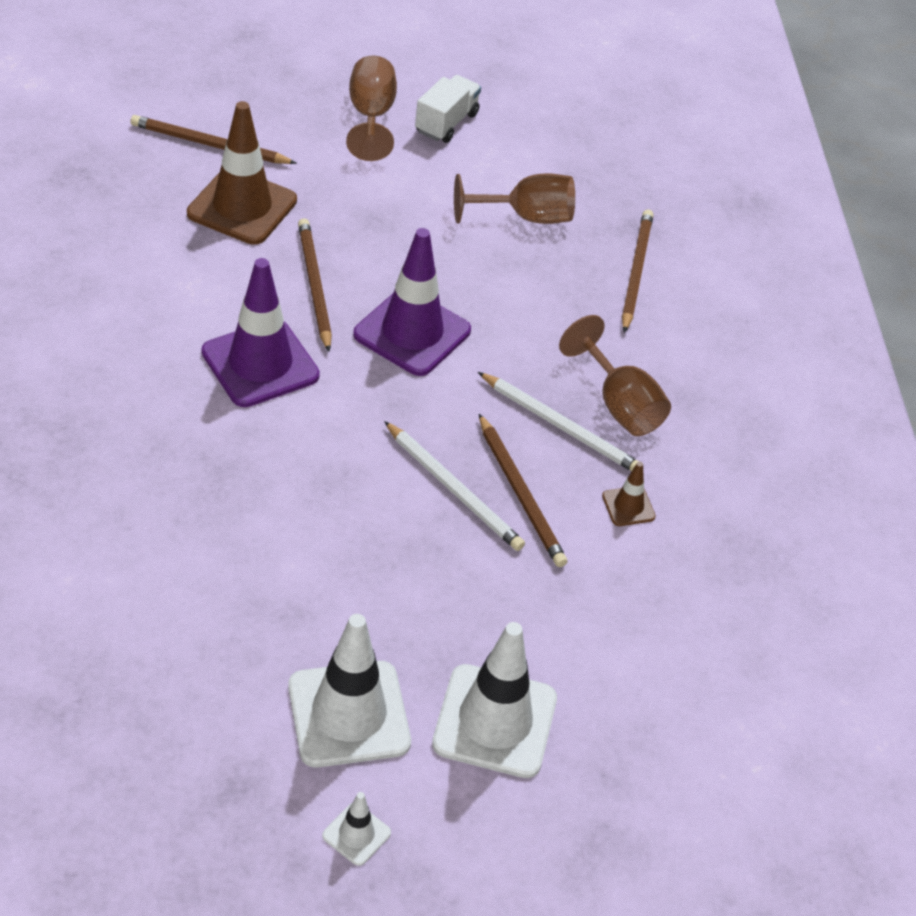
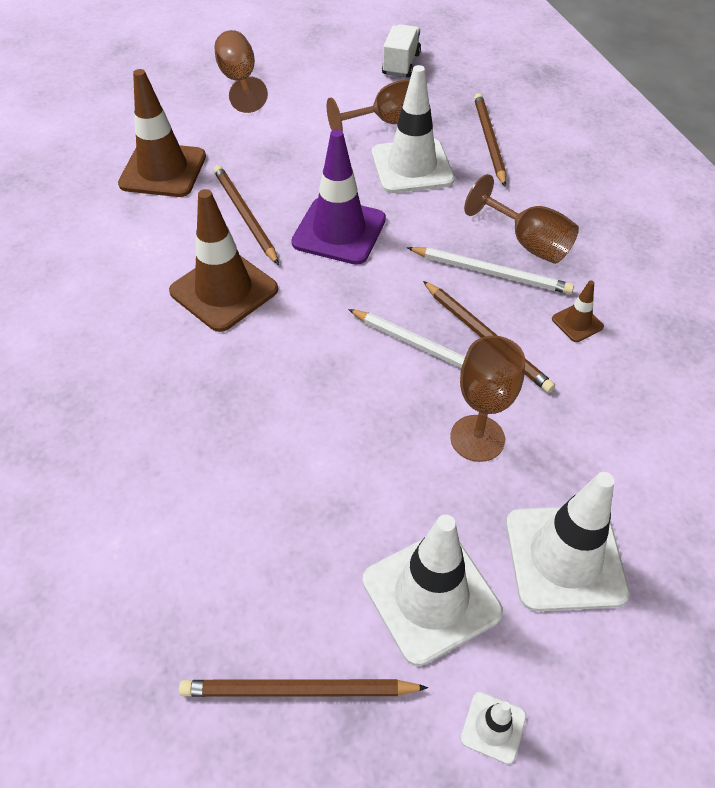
camera: 10 degrees left, 5 degrees up
brown pencil [131,115,297,164] -> brown pencil moved to [179,679,428,697]
purple traffic cone [202,258,320,407] -> brown traffic cone [169,189,278,332]
white truck [415,75,481,143] -> white truck moved to [382,24,421,77]
none -> white traffic cone [372,65,454,193]
none -> brown goblet [450,336,525,462]

